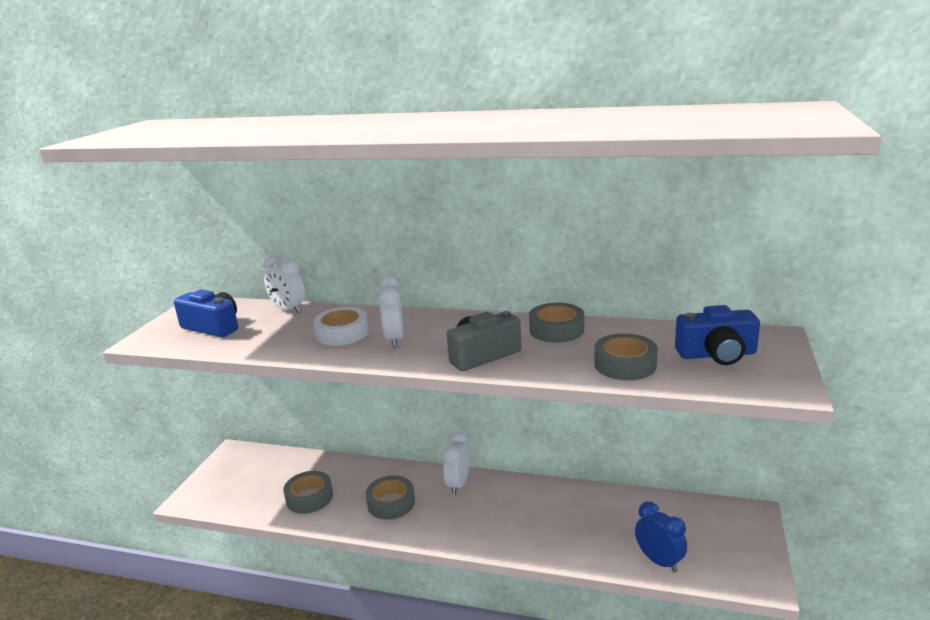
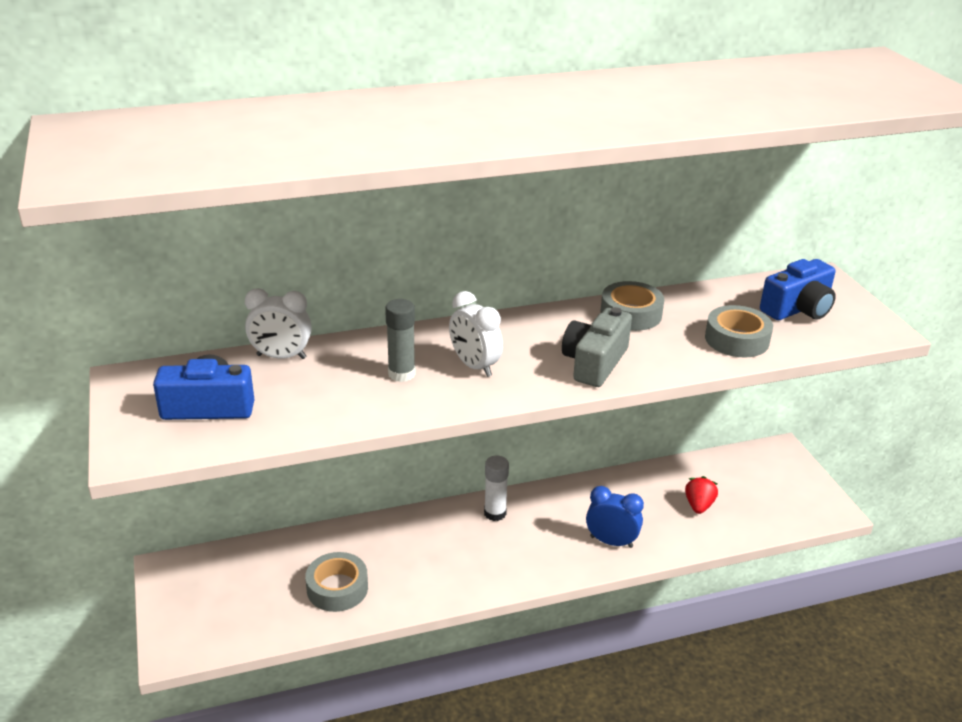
camera: 35 degrees left, 10 degrees up
white tape [313,307,369,346] -> grey glue stick [385,299,415,382]
grey tape [366,475,415,520] -> none
white clock [443,432,470,495] -> white glue stick [484,456,509,521]
blue clock [635,501,687,573] -> blue clock moved to [586,486,644,548]
none -> red strawberry [685,476,718,514]

